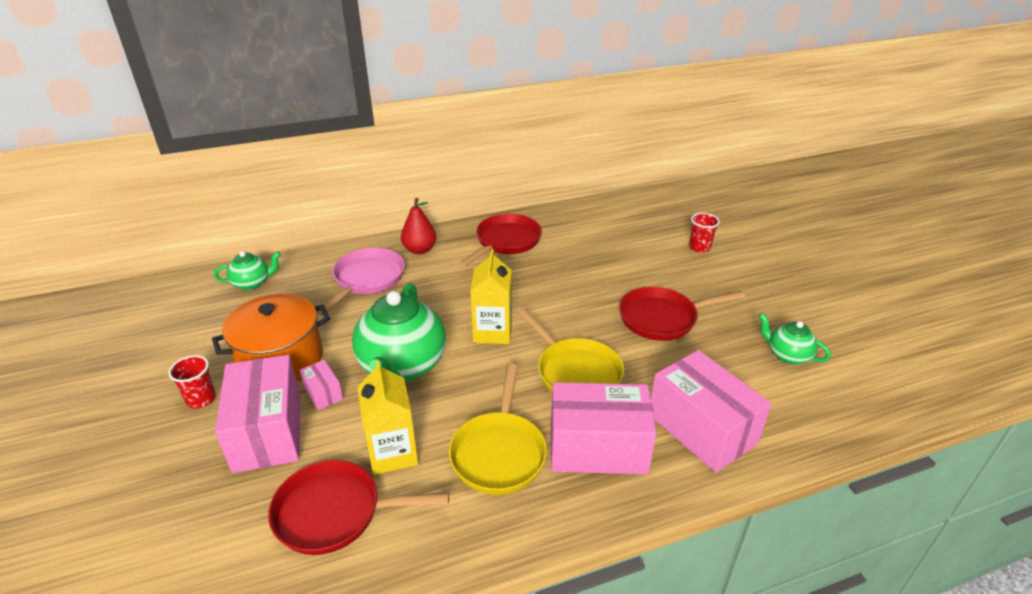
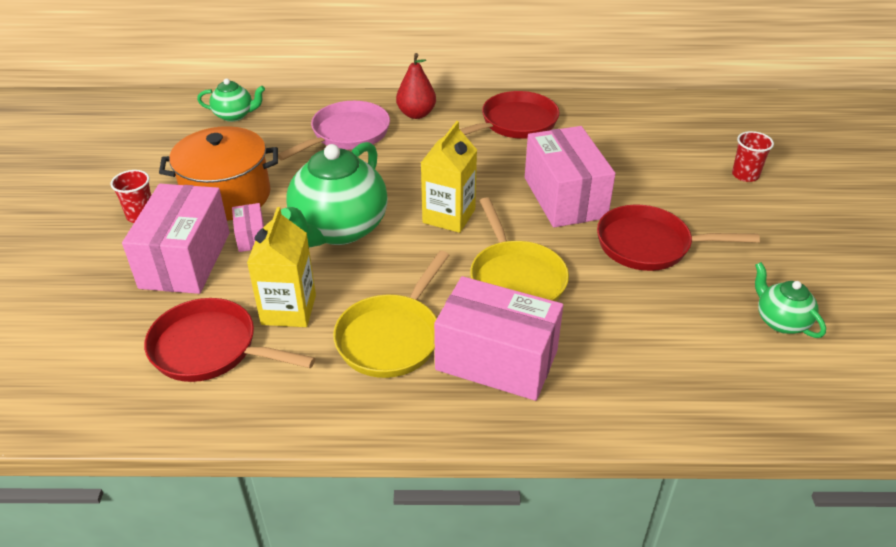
camera: 20 degrees right, 5 degrees up
pink box [651,350,772,473] -> pink box moved to [525,126,616,227]

